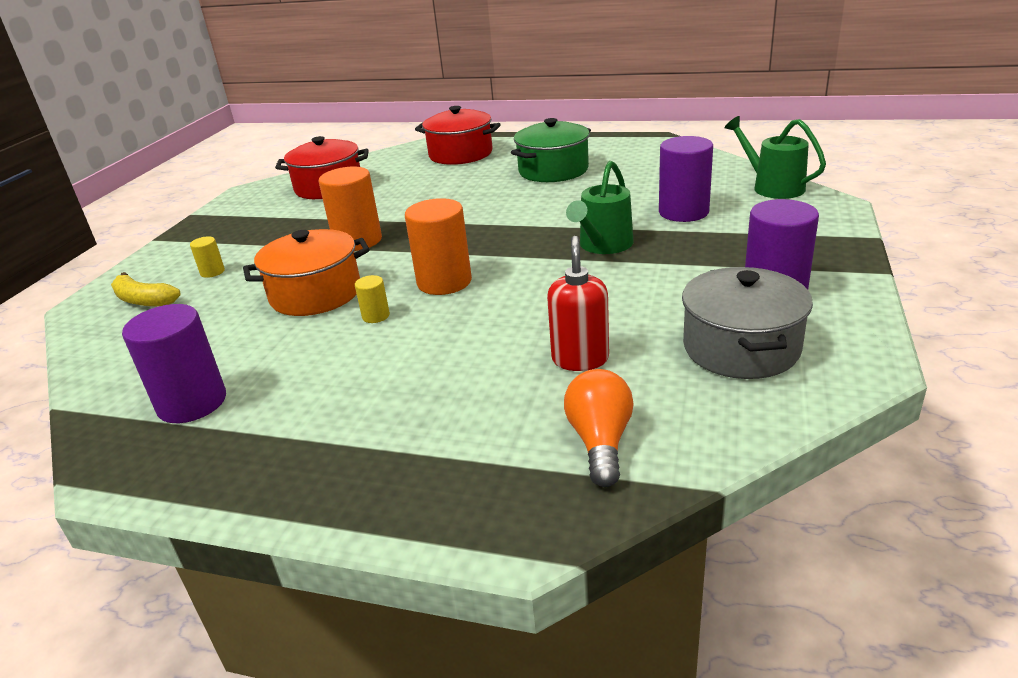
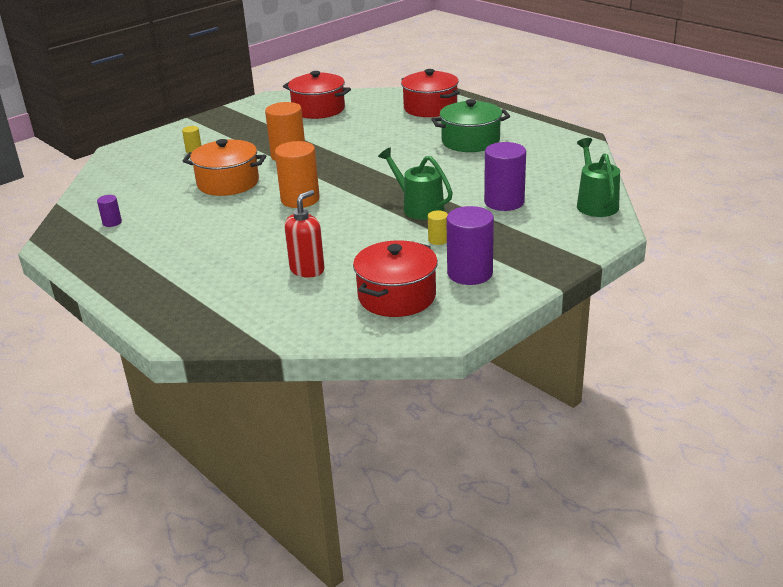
camera: 30 degrees right, 0 degrees up
yellow banana [111,272,181,307] -> none
purple cylinder [122,304,226,423] -> purple cylinder [97,195,122,227], size x0.47
yellow cylinder [355,275,390,323] -> yellow cylinder moved to [428,211,448,245]
orange light bulb [564,369,634,487] -> none
green watering can [566,161,633,254] -> green watering can turned 75 degrees clockwise [378,148,453,220]
grey pot [682,267,813,379] -> red pot [353,240,438,317]

